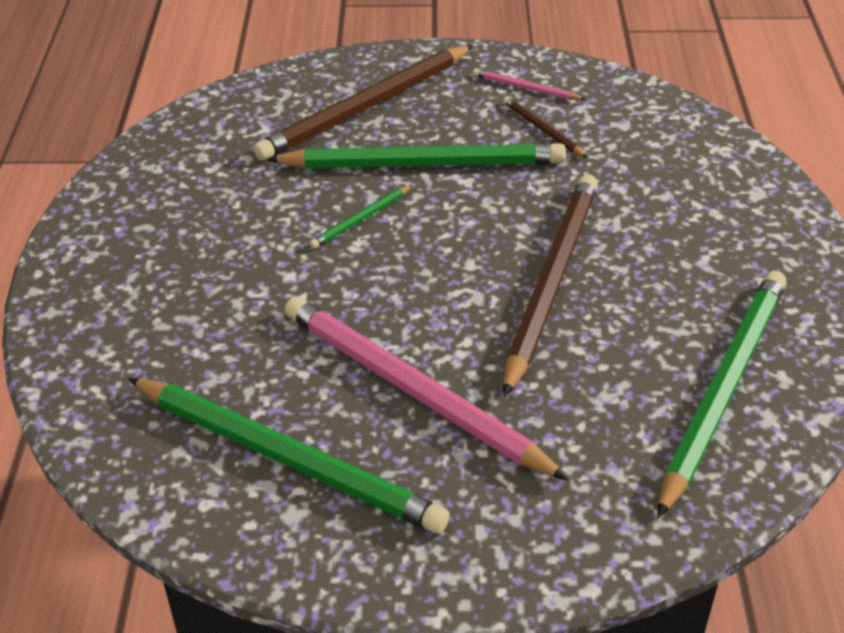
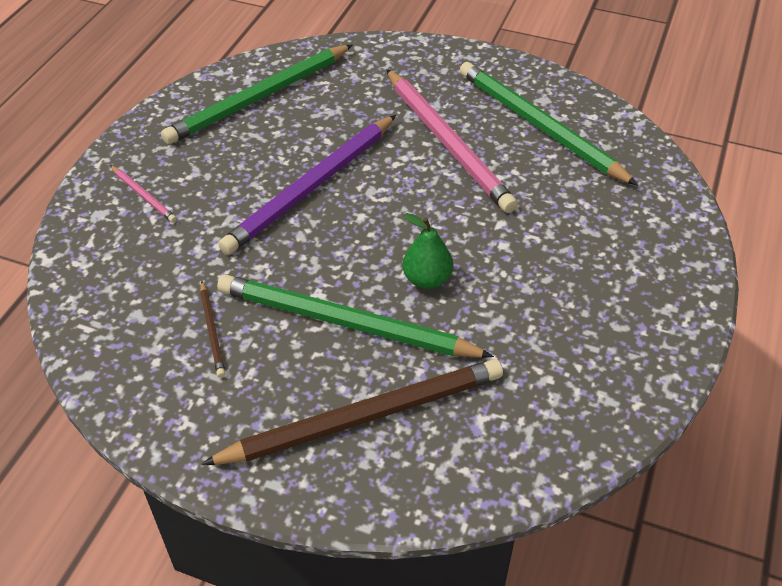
camera: 160 degrees left, 5 degrees up
green pencil [309,185,413,249] -> green pear [403,213,453,289]
pink pencil [473,68,586,100] -> pink pencil moved to [110,165,177,223]
brown pencil [503,174,598,397] -> purple pencil [218,115,396,255]

